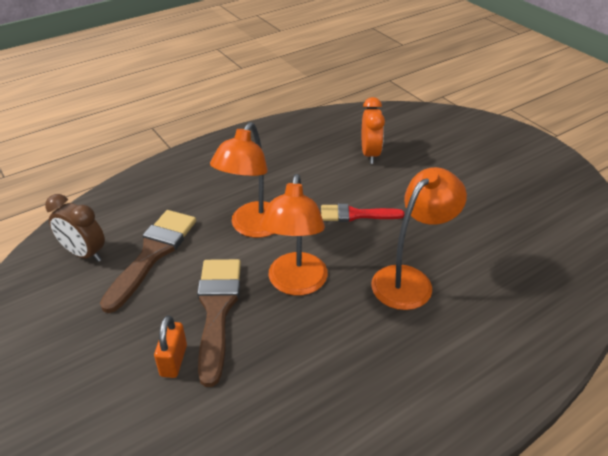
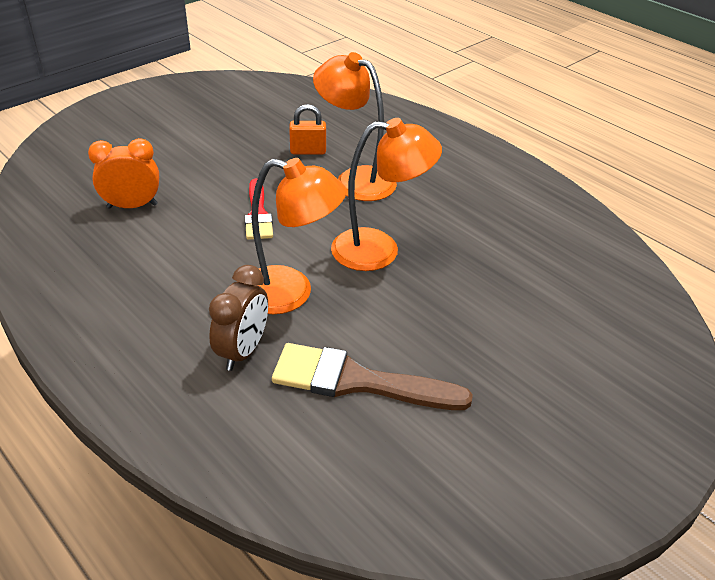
camera: 100 degrees left, 0 degrees up
brown clock [45,194,105,262] -> brown clock moved to [209,265,268,371]
orange padlock [154,315,187,378] -> orange padlock moved to [289,104,326,154]
brown brush [197,259,241,387] -> none

